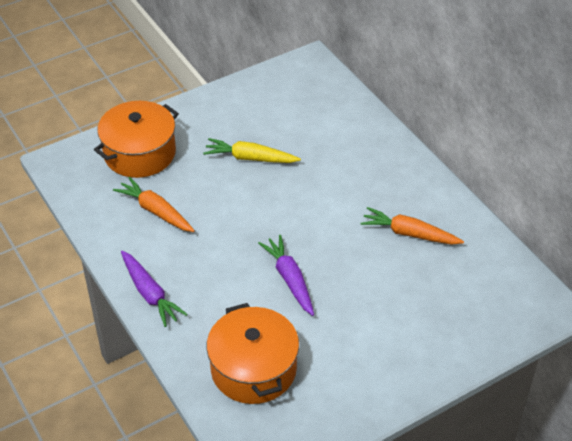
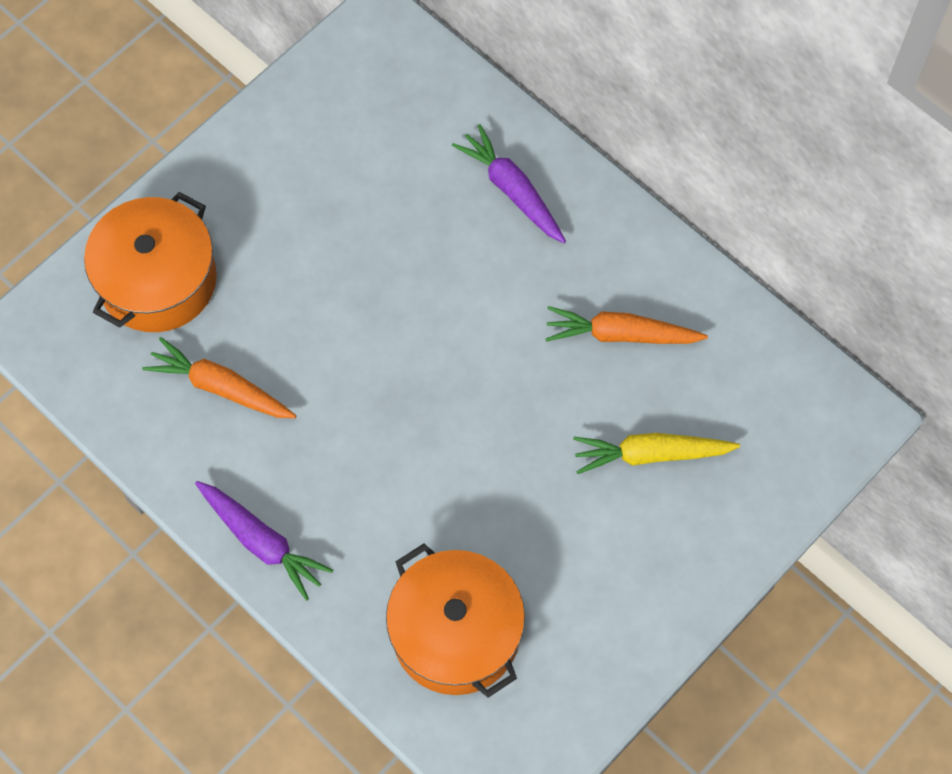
camera: 15 degrees left, 20 degrees up
yellow carrot [203,138,301,163] -> yellow carrot moved to [573,433,740,474]
purple carrot [258,235,314,316] -> purple carrot moved to [452,124,566,243]

